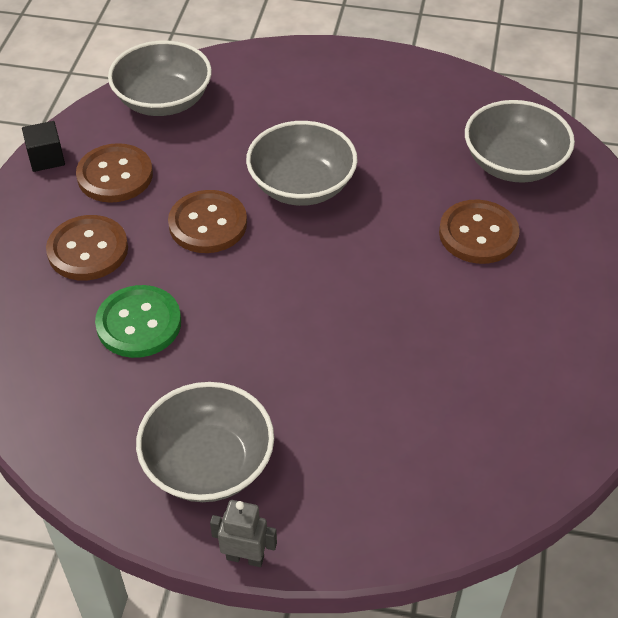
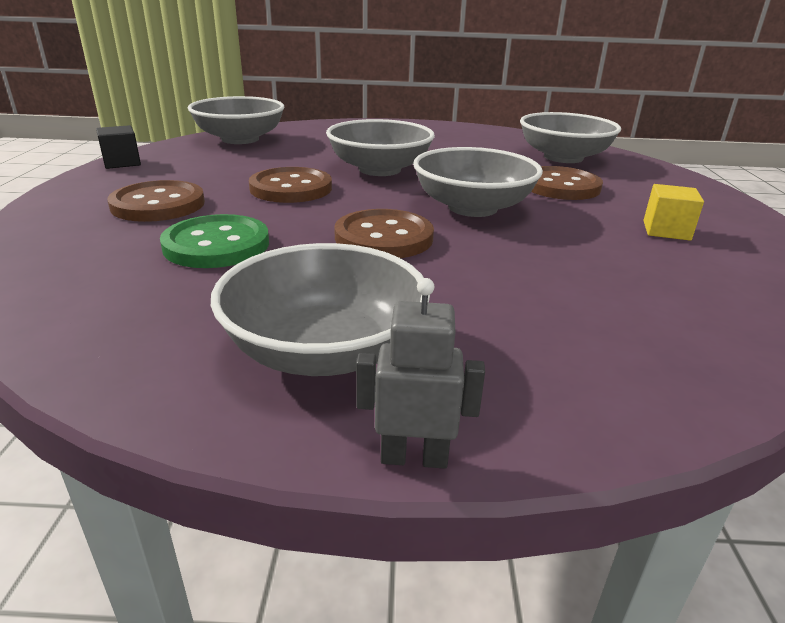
camera: 10 degrees left, 20 degrees down
brown button [76,143,153,203] -> brown button moved to [334,209,434,258]
none -> grey bowl [413,147,543,217]
none -> yellow cube [643,184,704,241]

